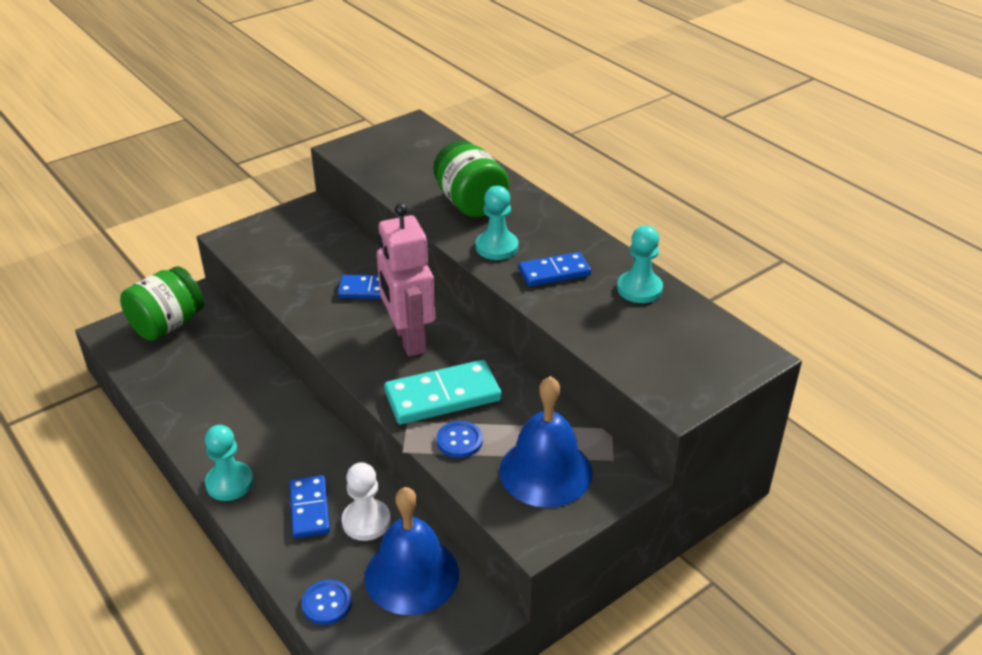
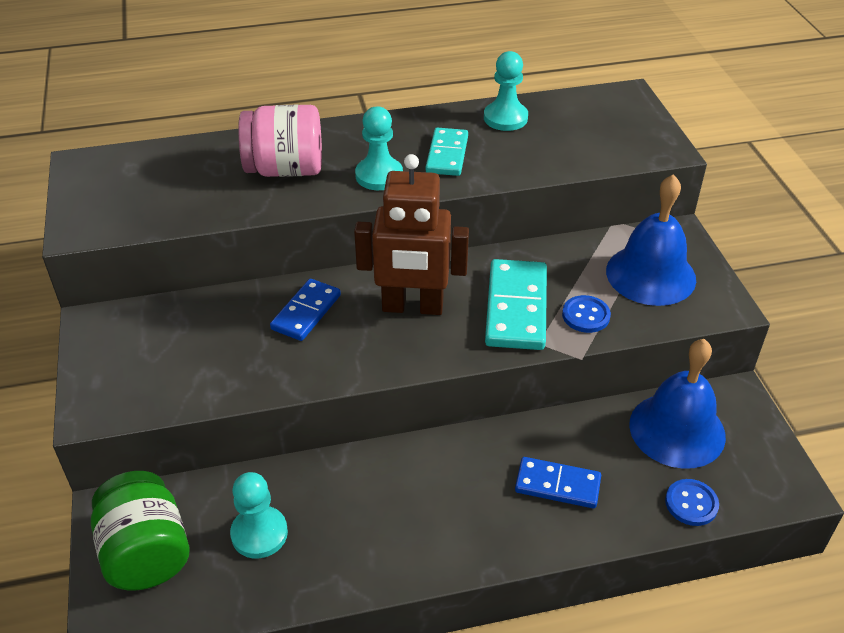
camera: 65 degrees left, 5 degrees up
turquoise pawn [205,425,253,501] -> turquoise pawn moved to [230,472,288,559]
white pawn [342,462,391,541] -> none
pink robot [377,203,435,357] -> brown robot [354,154,469,315]
green jar [433,141,509,217] -> pink jar [238,104,322,177]
blue domino [518,252,591,287] -> turquoise domino [425,128,468,176]

